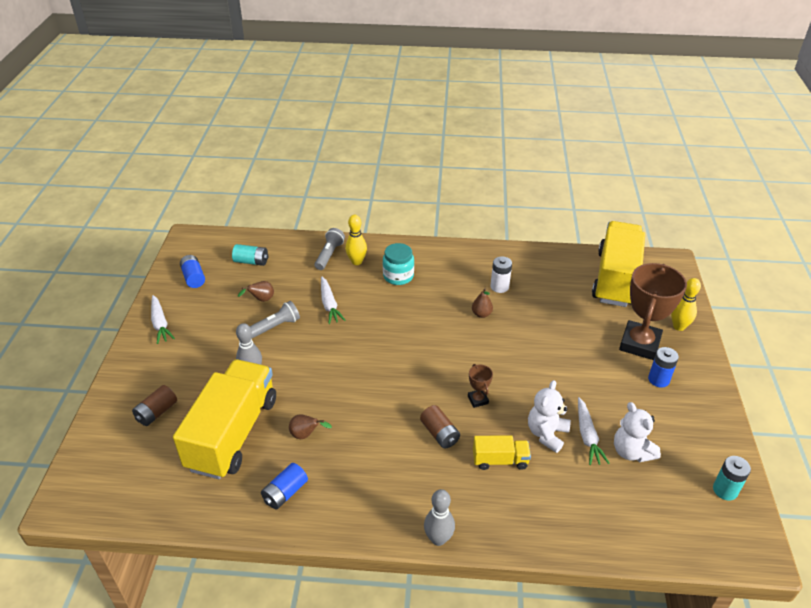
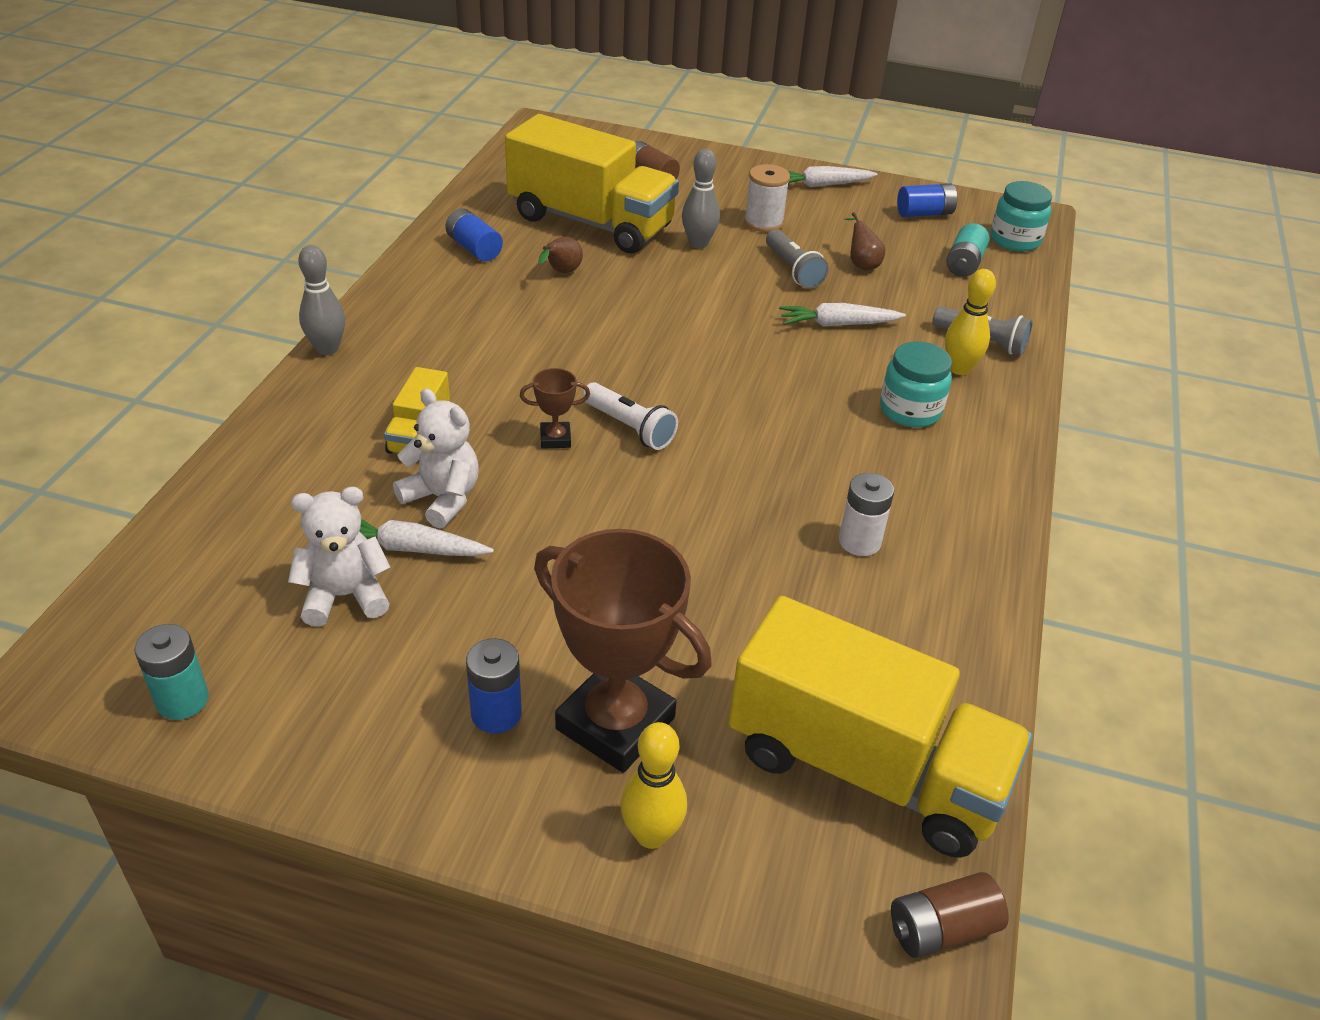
camera: 100 degrees right, 0 degrees up
brown battery [420,405,460,448] -> brown battery moved to [891,872,1009,958]
brown pear [472,288,493,318] -> none
none -> white flashlight [583,382,678,450]
none -> white spool [744,164,790,232]
none -> turquoise jar [990,181,1052,252]

